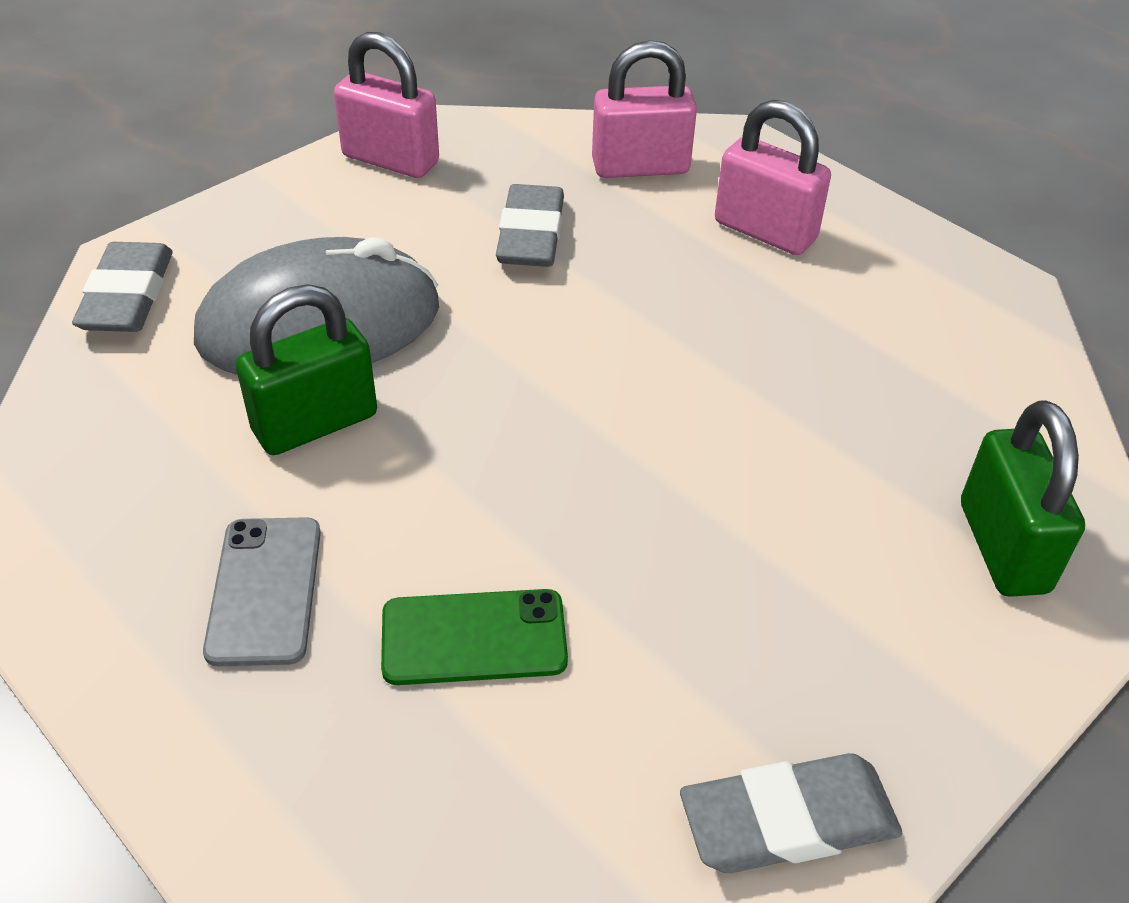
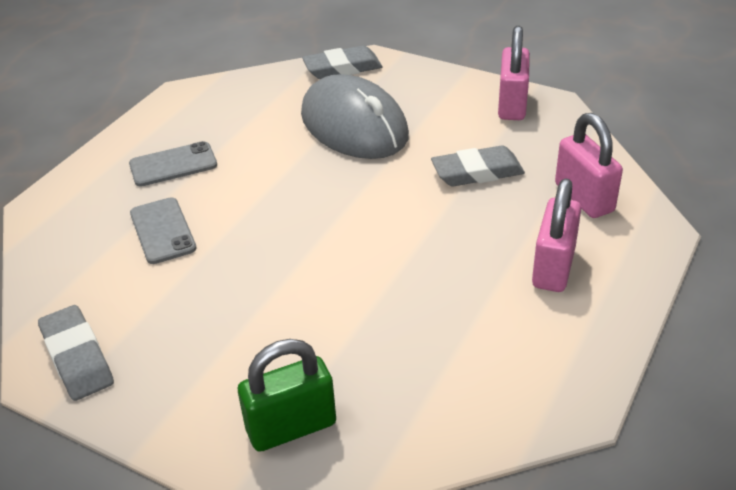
camera: 75 degrees right, 5 degrees down
green padlock [236,284,377,455] -> none
green phone [381,589,568,685] -> grey phone [130,197,197,264]

